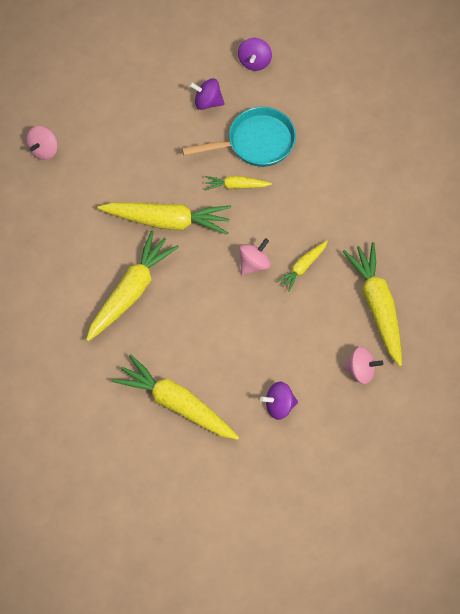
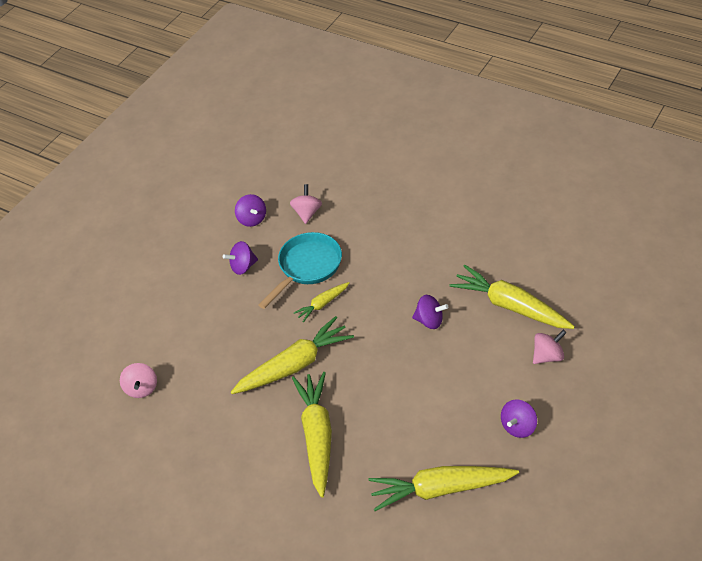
camera: 35 degrees left, 15 degrees down
pink spinning top [239,238,271,275] -> pink spinning top moved to [290,184,322,224]
yellow carrot [276,241,328,292] -> purple spinning top [412,295,448,329]

